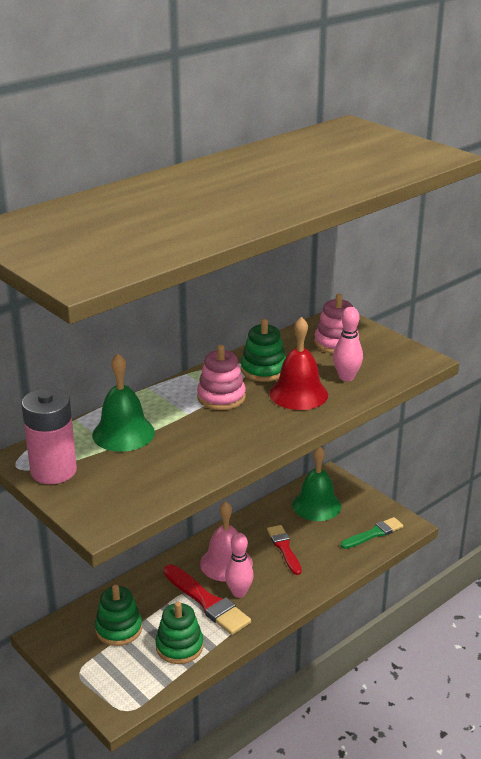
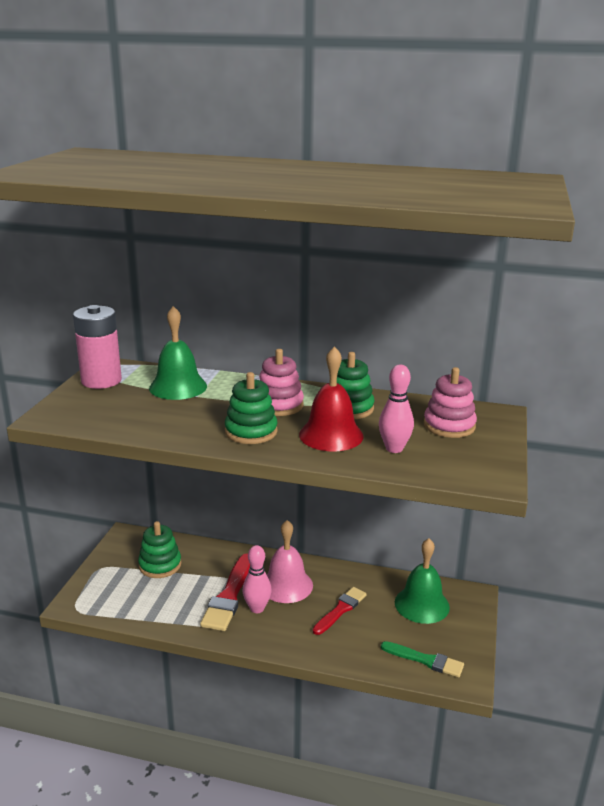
camera: 55 degrees right, 5 degrees down
green stacking toy [155,602,203,664] -> green stacking toy moved to [225,372,278,444]

